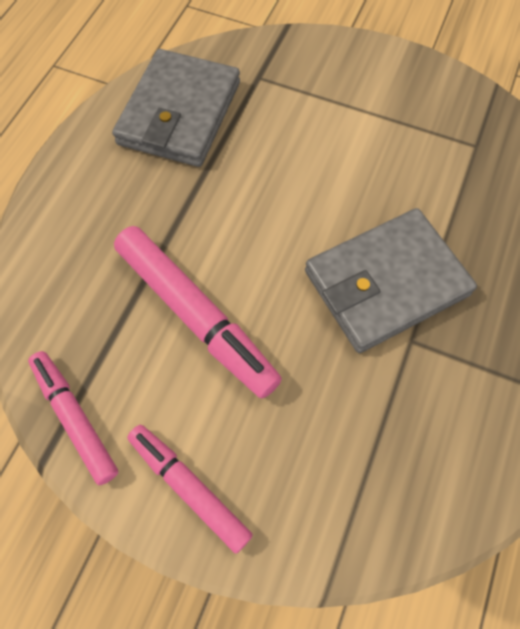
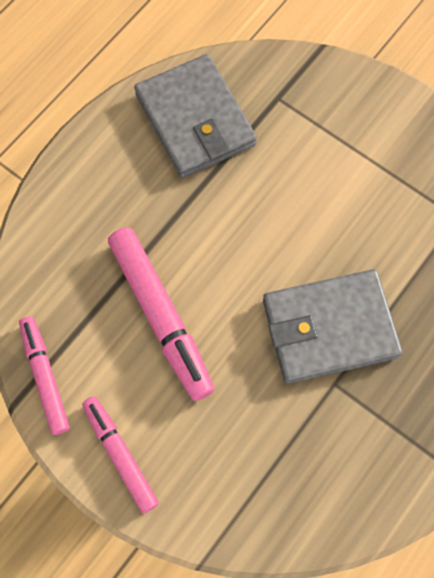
camera: 15 degrees right, 5 degrees up
grey wallet [112,49,240,167] -> grey wallet turned 60 degrees counterclockwise [134,54,257,178]

